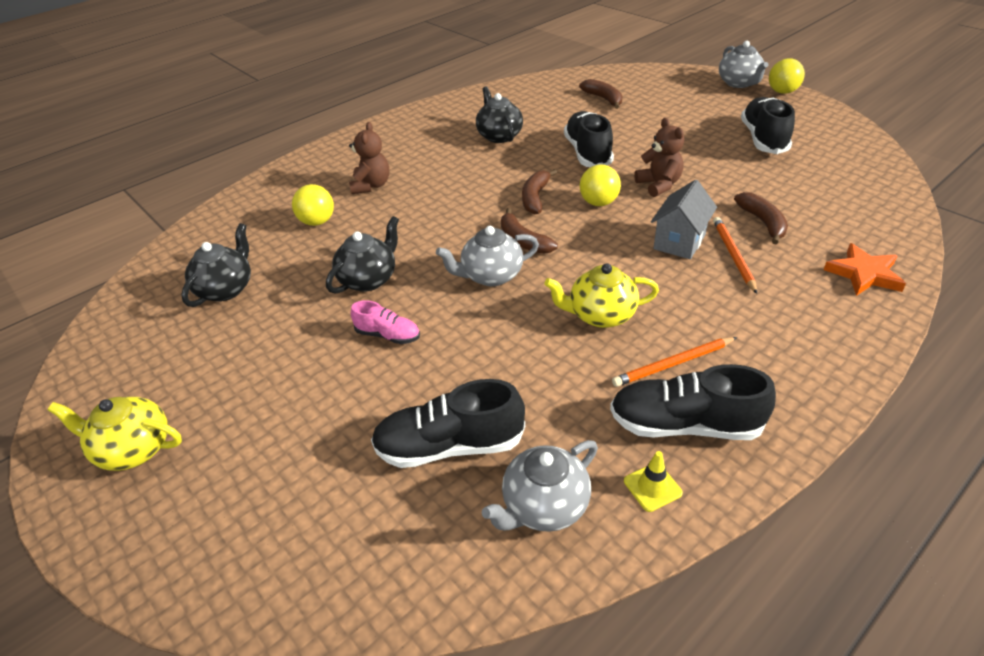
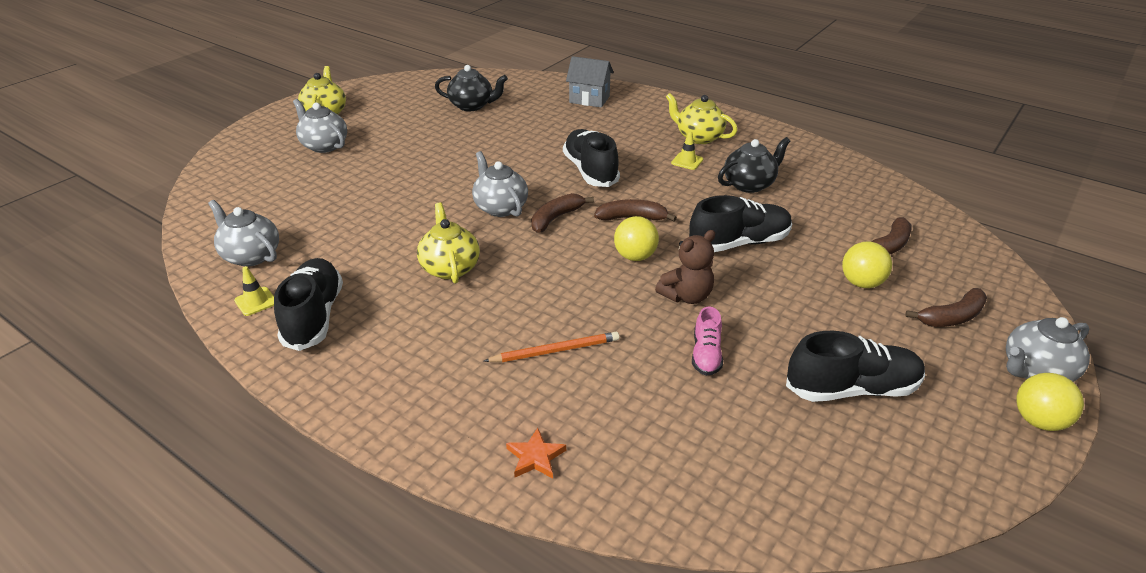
camera: 75 degrees right, 5 degrees down
yellow ball [292,184,334,226] -> yellow ball moved to [842,242,892,288]
black teapot [326,216,399,294] -> none
brown teddy bear [349,122,389,194] -> none
pink shoe [351,300,420,344] -> pink shoe moved to [692,306,723,376]
black shoe [371,379,525,468] -> black shoe moved to [563,129,620,187]
orange pencil [612,337,737,387] -> none
grey house [651,180,717,259] -> grey house moved to [566,56,614,108]
brown banana [734,192,788,244] -> brown banana moved to [905,288,987,327]
orange star [824,243,906,296] -> orange star [506,428,566,479], size x0.67
none -> grey teapot [293,99,347,153]
none -> yellow teapot [666,93,738,144]
none -> yellow traffic cone [671,131,703,170]

